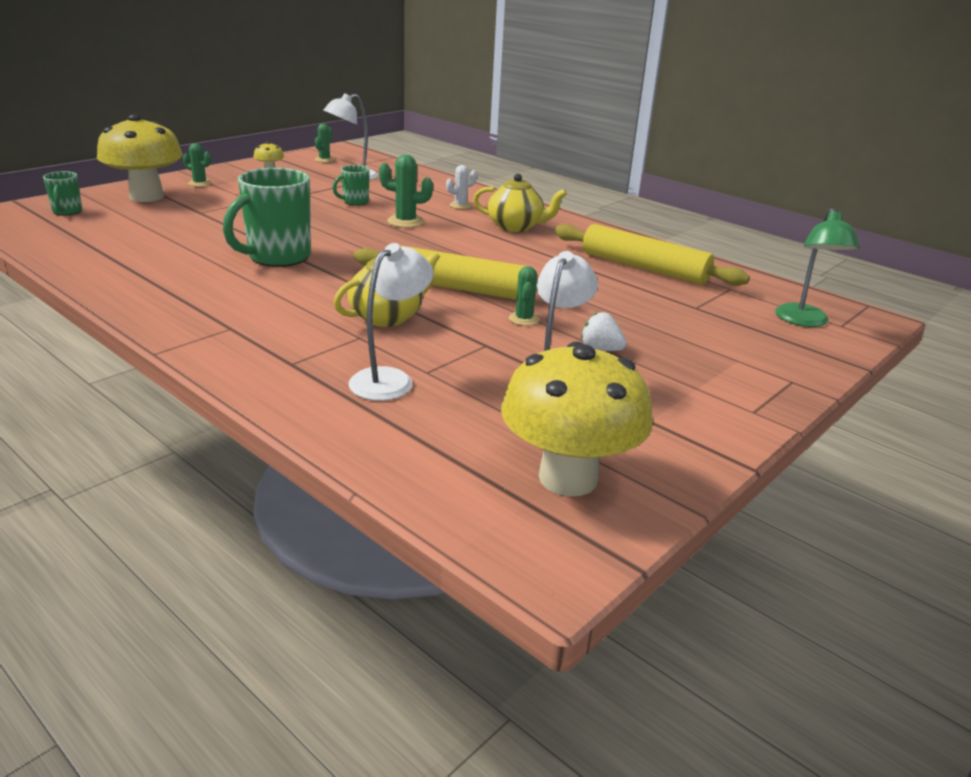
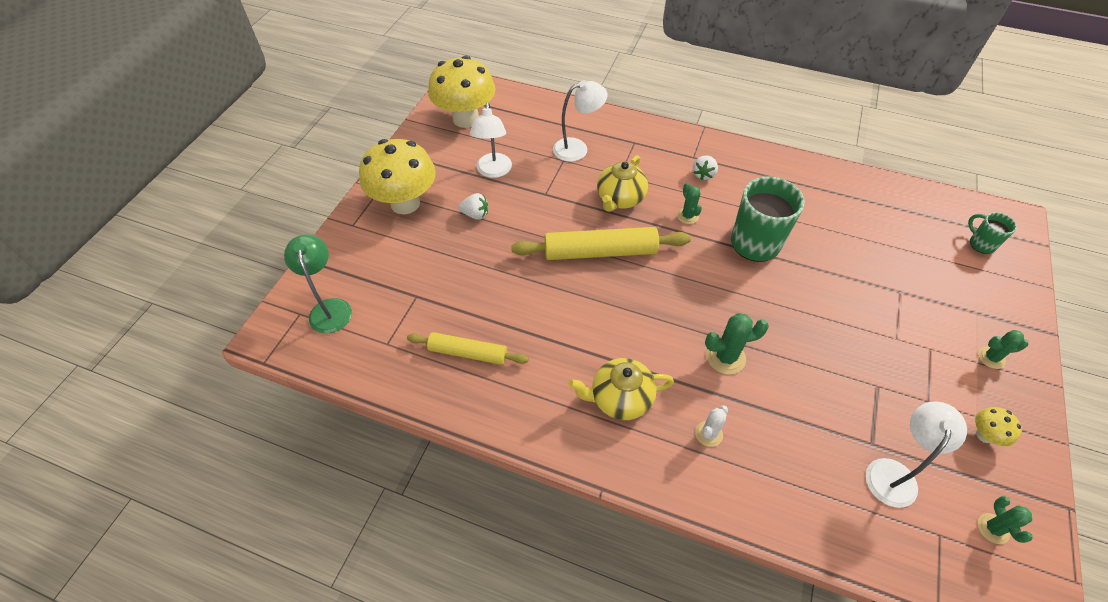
camera: 160 degrees right, 25 degrees up
yellow mushroom [97,114,183,202] -> yellow mushroom moved to [359,139,436,214]
green mug [332,165,370,205] -> none
white lamp [348,243,433,401] -> white lamp turned 120 degrees counterclockwise [553,80,607,162]
green cactus [509,266,540,326] -> green cactus moved to [677,183,702,224]
yellow rolling pin [554,224,750,286] -> yellow rolling pin [407,332,529,365], size x0.63
none -> white strawberry [693,155,718,180]

